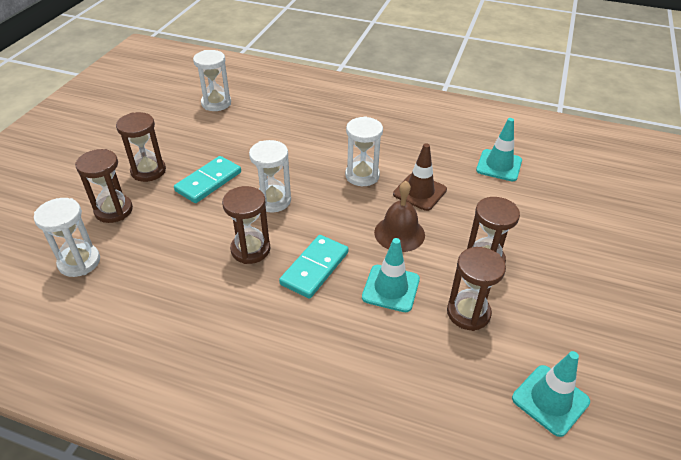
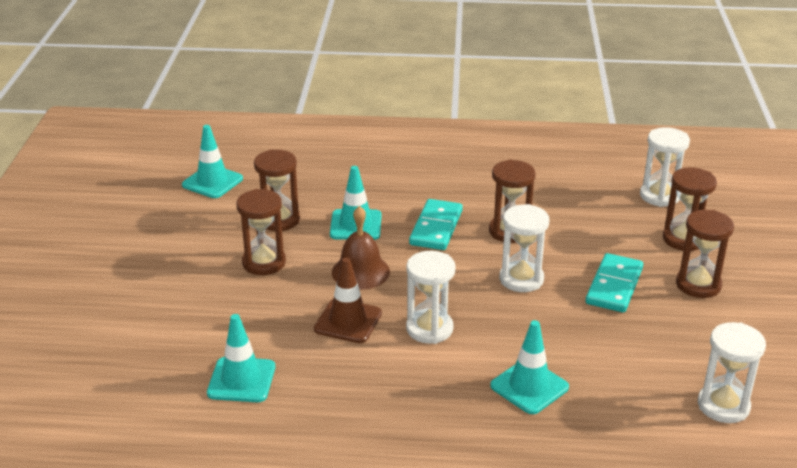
camera: 165 degrees right, 10 degrees down
none -> turquoise traffic cone [490,320,569,414]

